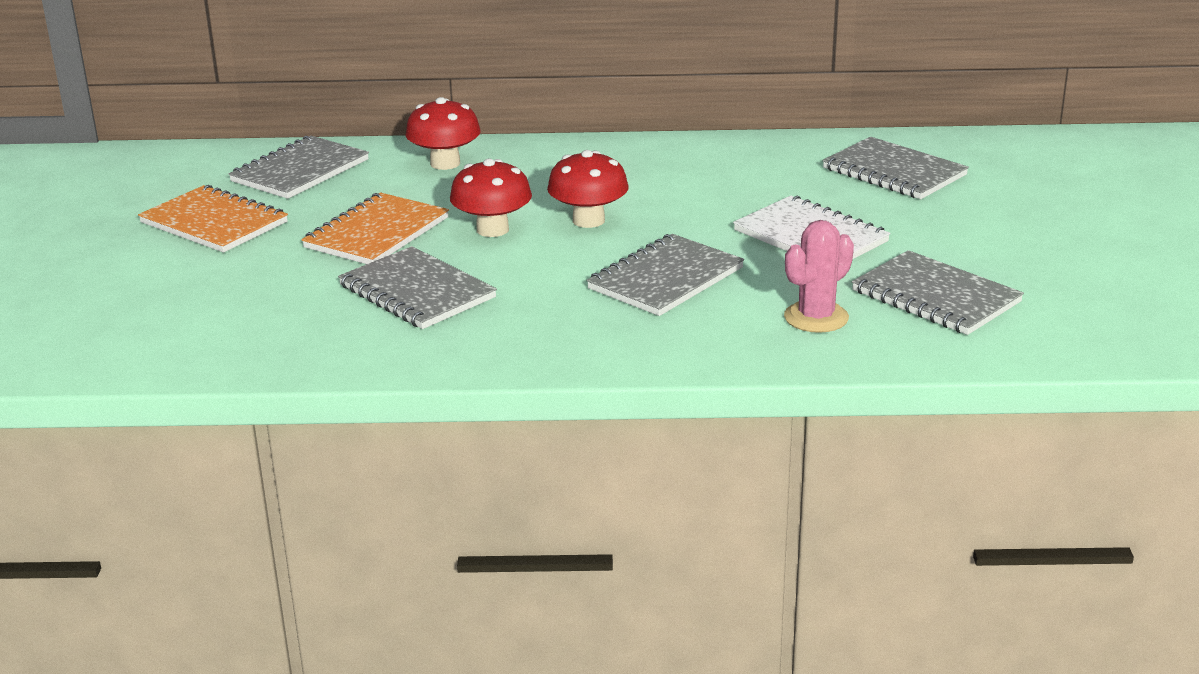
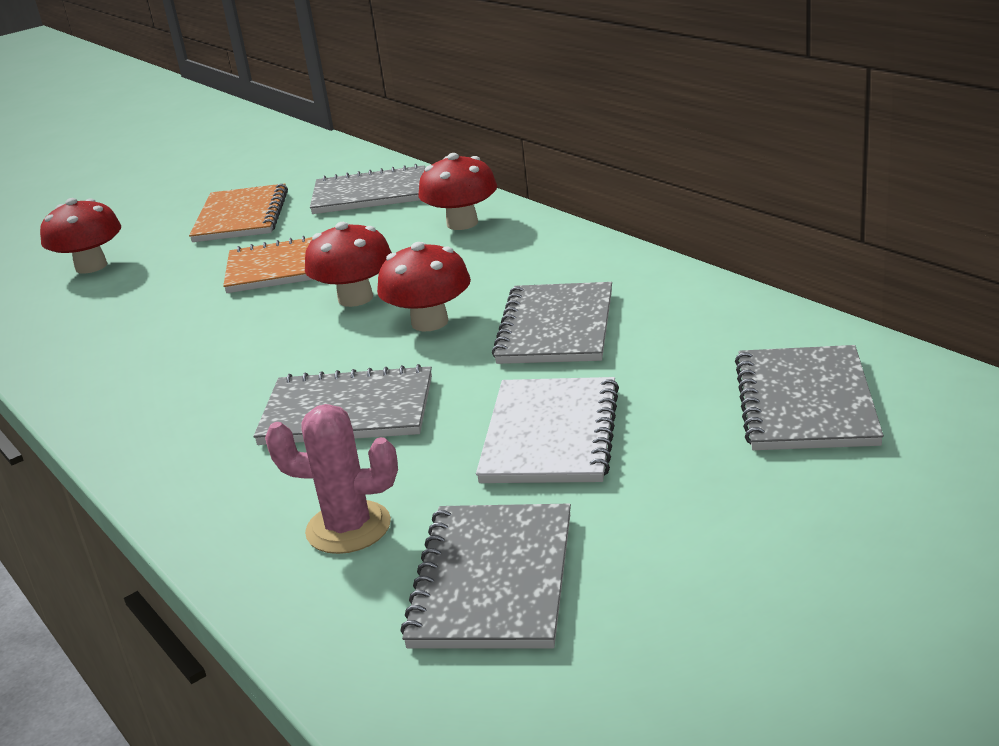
camera: 55 degrees right, 0 degrees up
grey notebook [338,246,497,329] -> grey notebook moved to [492,282,612,364]
none -> red mushroom [40,198,121,274]

